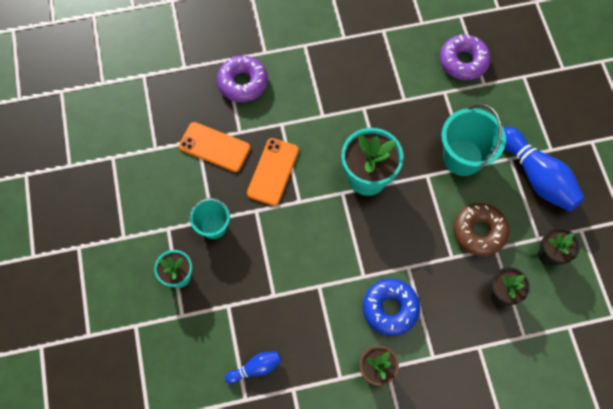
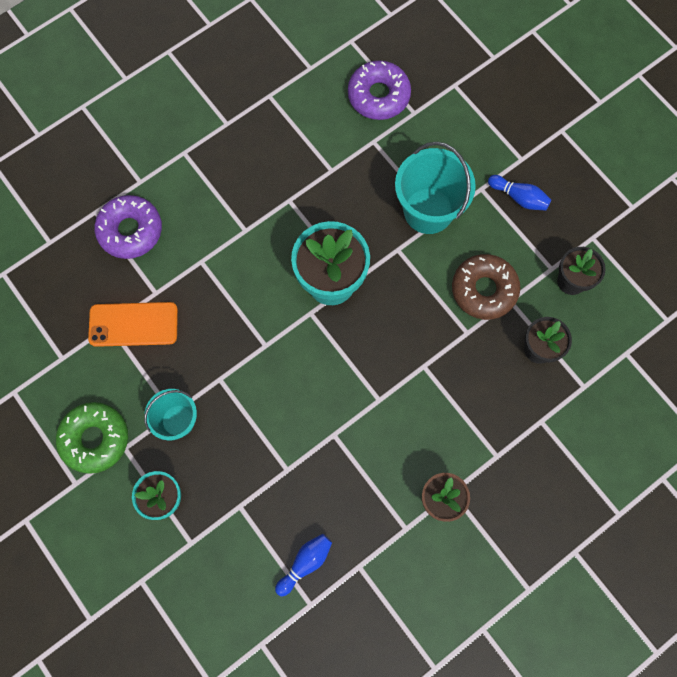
camera: 25 degrees left, 5 degrees up
orange phone [247,138,299,206] -> none
blue donut [363,279,420,336] -> none
blue bowling pin [504,126,585,211] -> blue bowling pin [488,175,551,211], size x0.50
none -> green donut [56,402,128,474]

